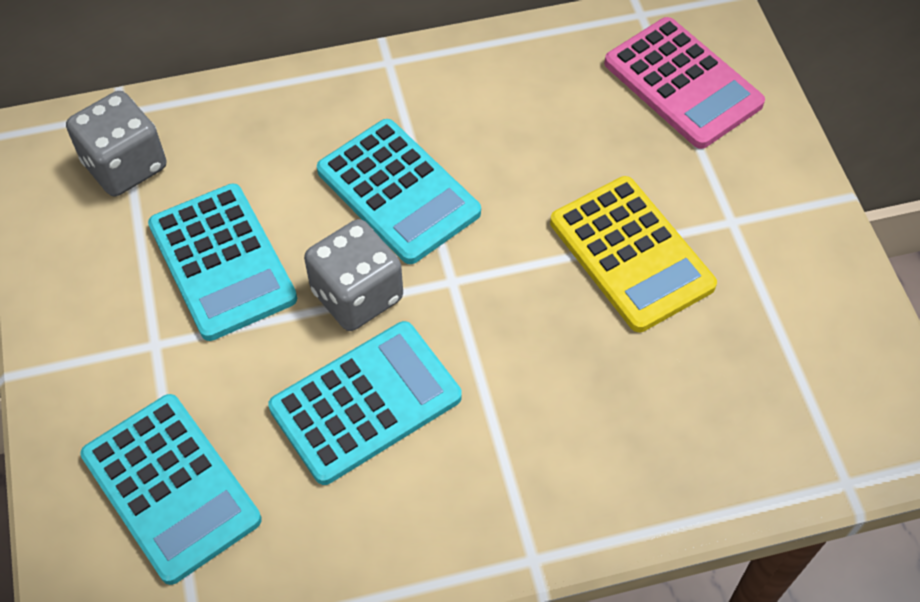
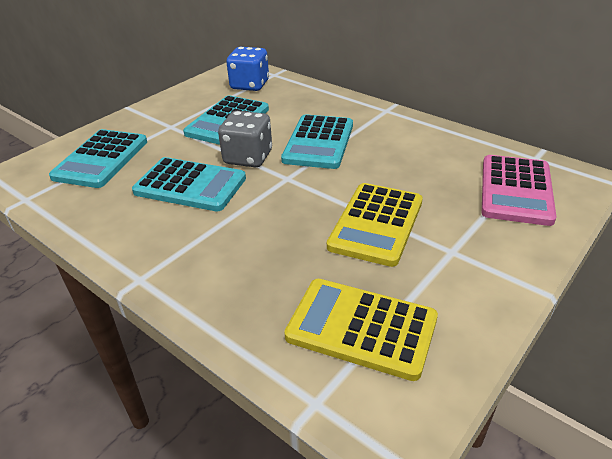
camera: 55 degrees right, 20 degrees down
grey dice [66,91,167,196] -> blue dice [226,47,269,91]
none -> yellow calculator [284,279,438,381]

